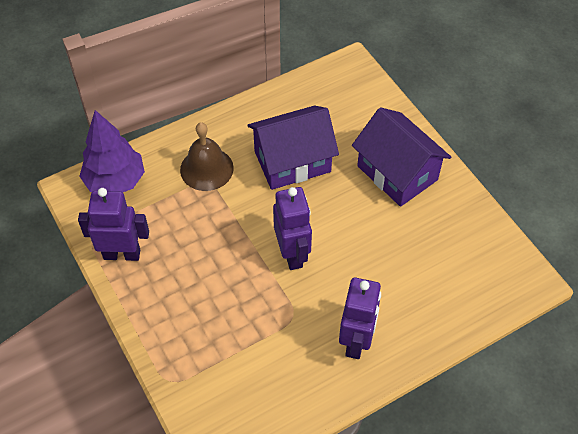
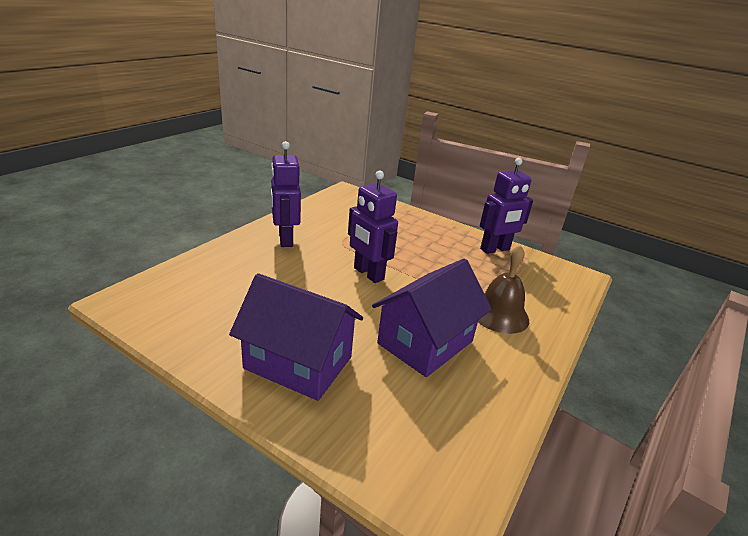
camera: 150 degrees right, 25 degrees down
purple tree [79,110,145,192] -> none

